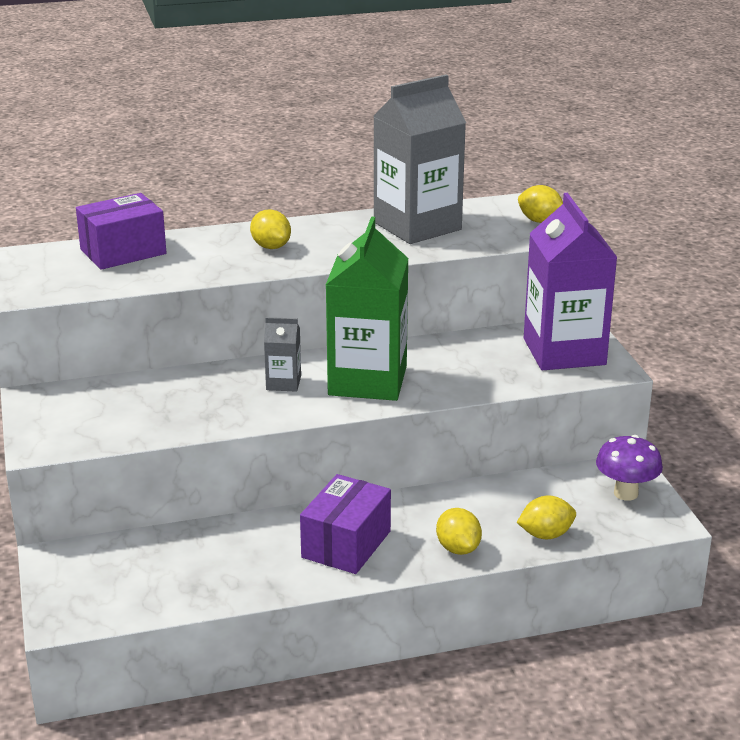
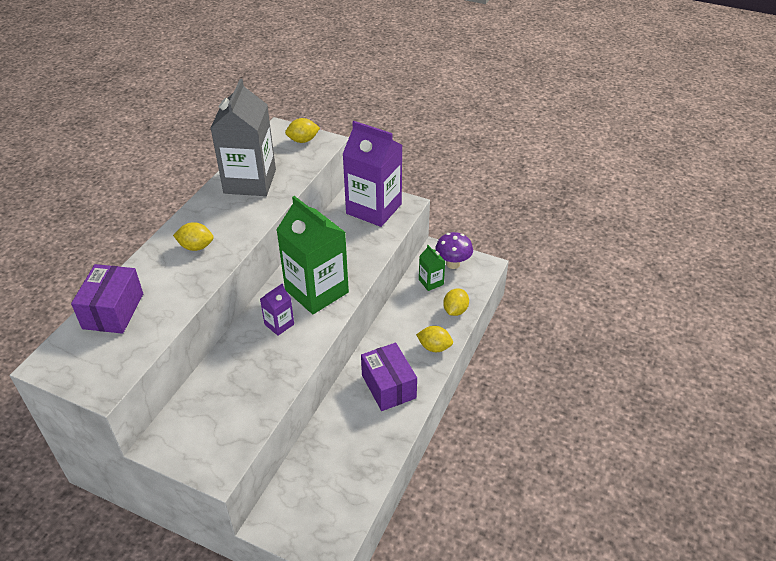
camera: 50 degrees left, 15 degrees up
grey carton [264,317,301,392] -> purple carton [260,284,294,336]
none -> green carton [419,245,445,291]

